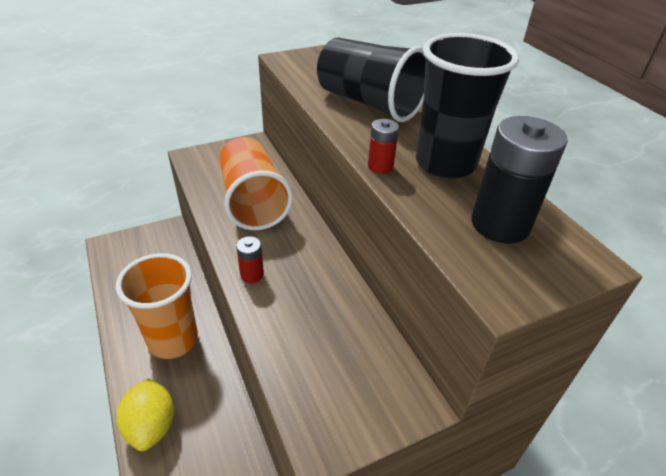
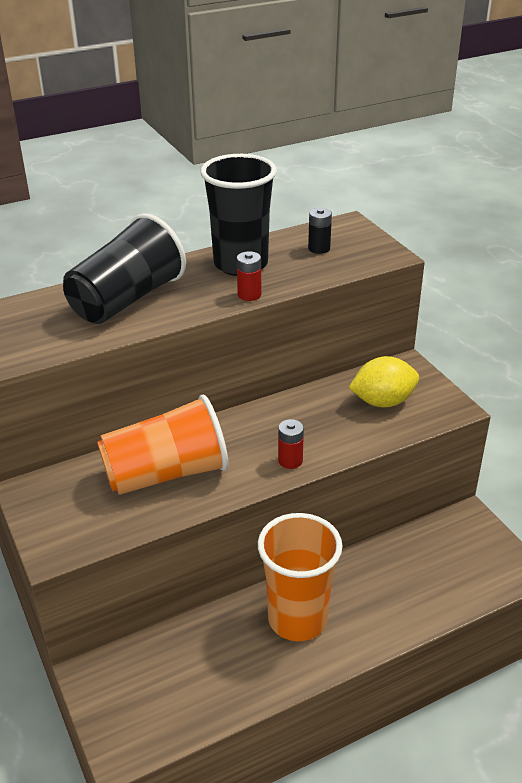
camera: 90 degrees left, 5 degrees down
yellow lemon [116,378,174,451] -> yellow lemon moved to [349,356,419,407]
black battery [471,116,568,244] -> black battery [308,208,332,254], size x0.50

